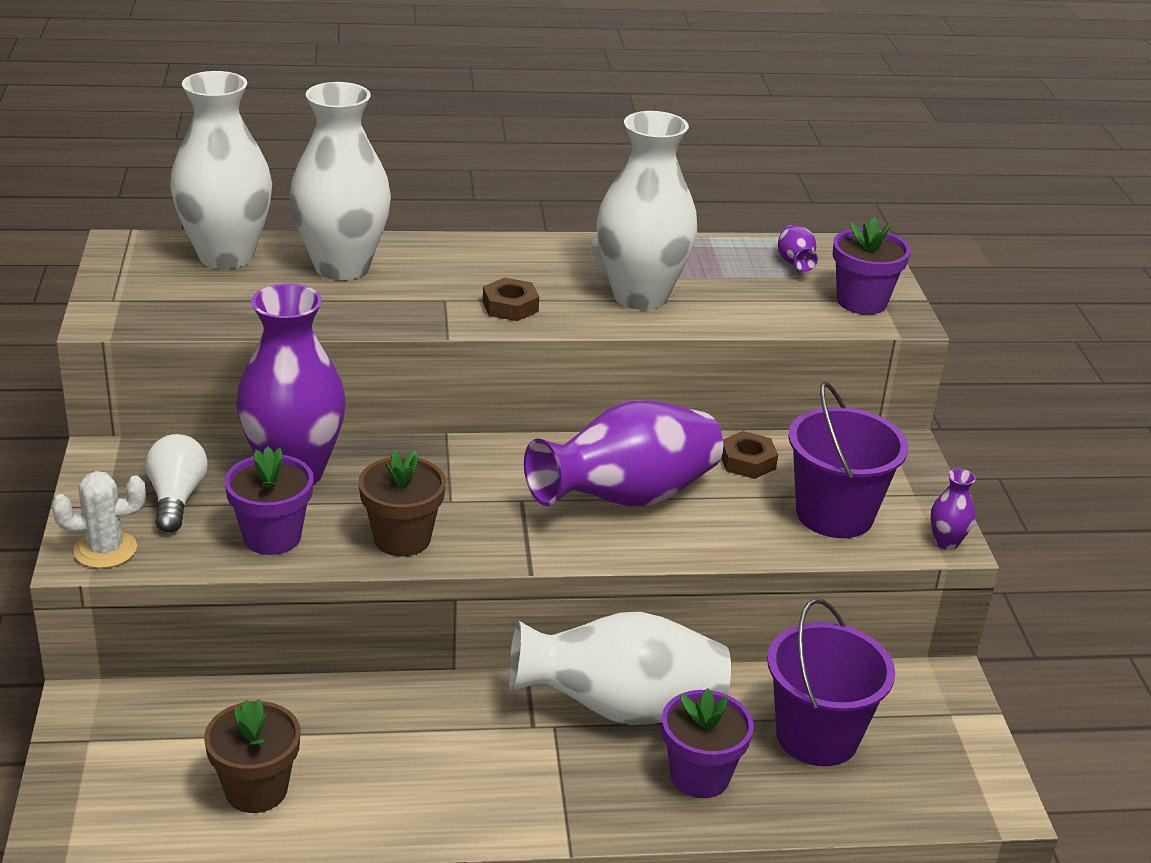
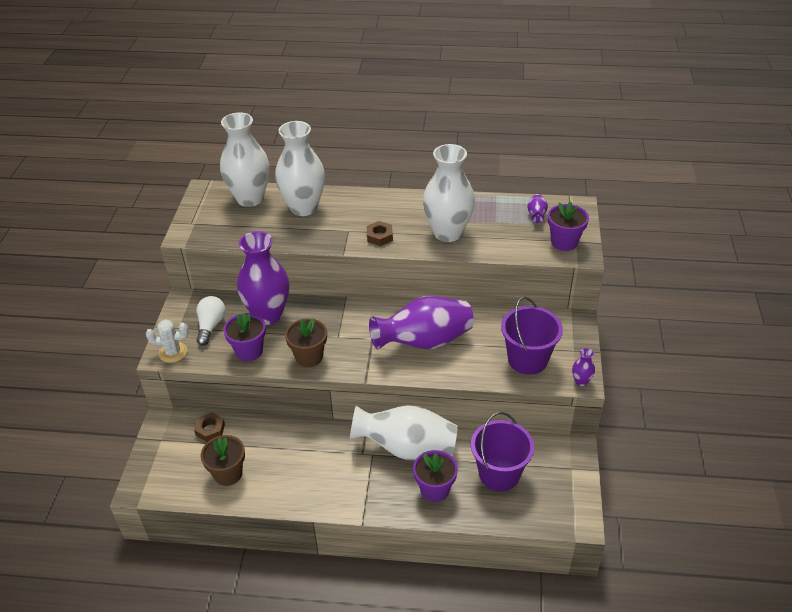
camera: 15 degrees right, 10 degrees up
brown nut [721,431,778,479] -> brown nut moved to [194,412,225,442]

